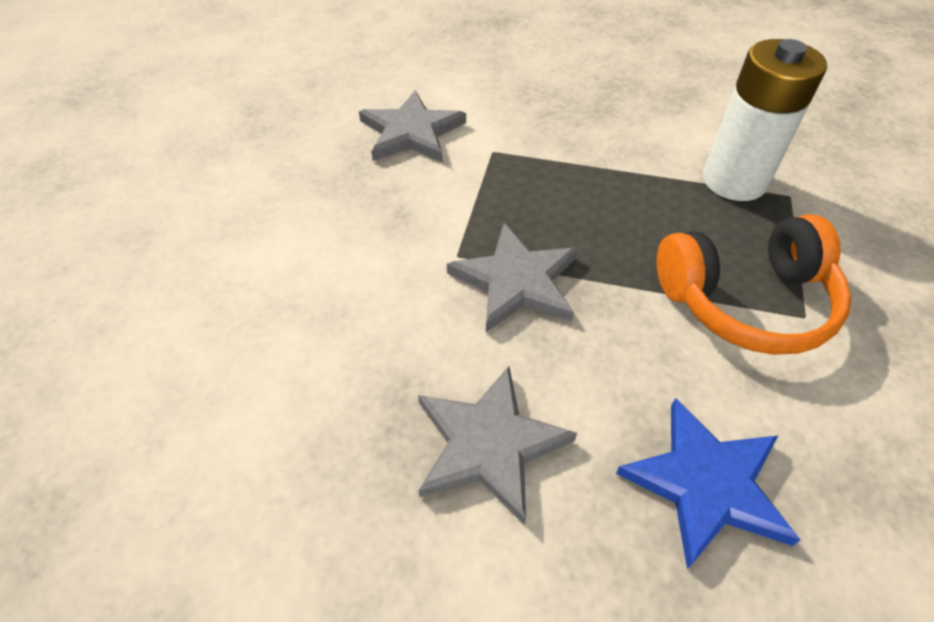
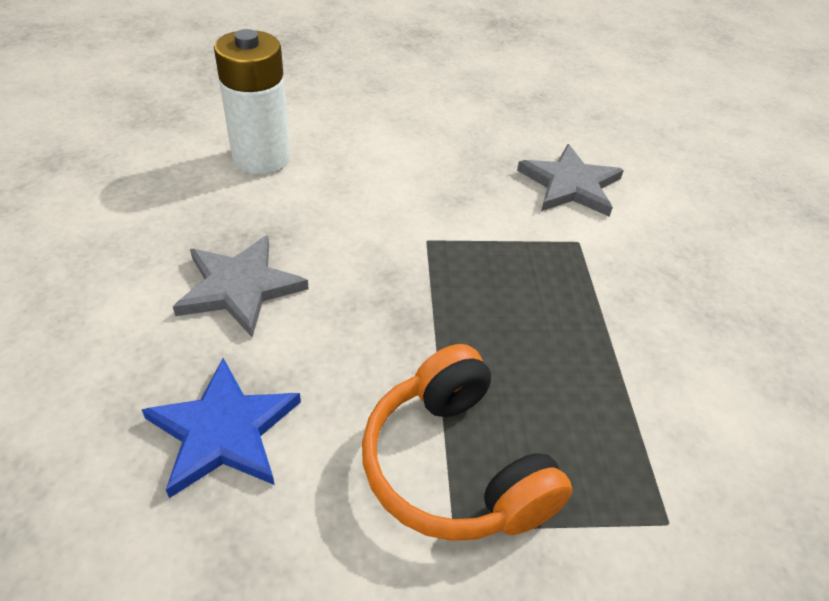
camera: 70 degrees right, 5 degrees down
grey star [447,223,578,332] -> none
white battery [703,39,827,201] -> white battery moved to [214,29,291,175]

